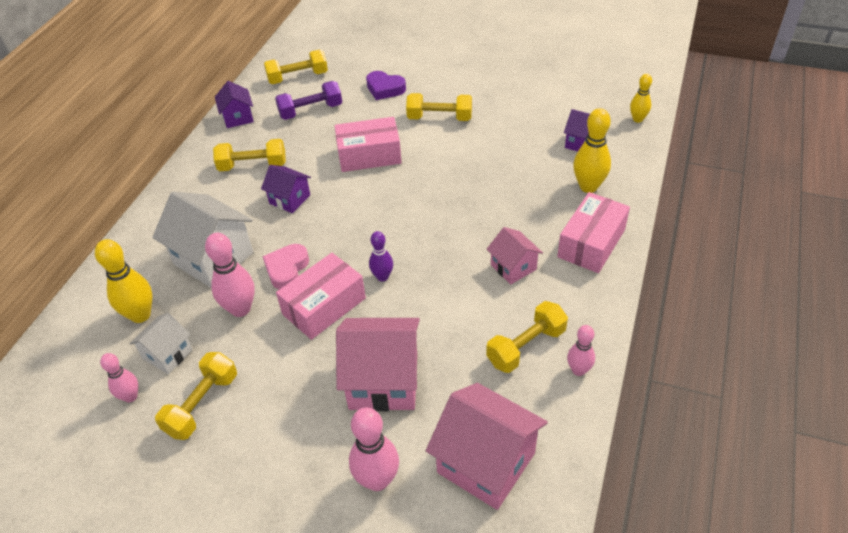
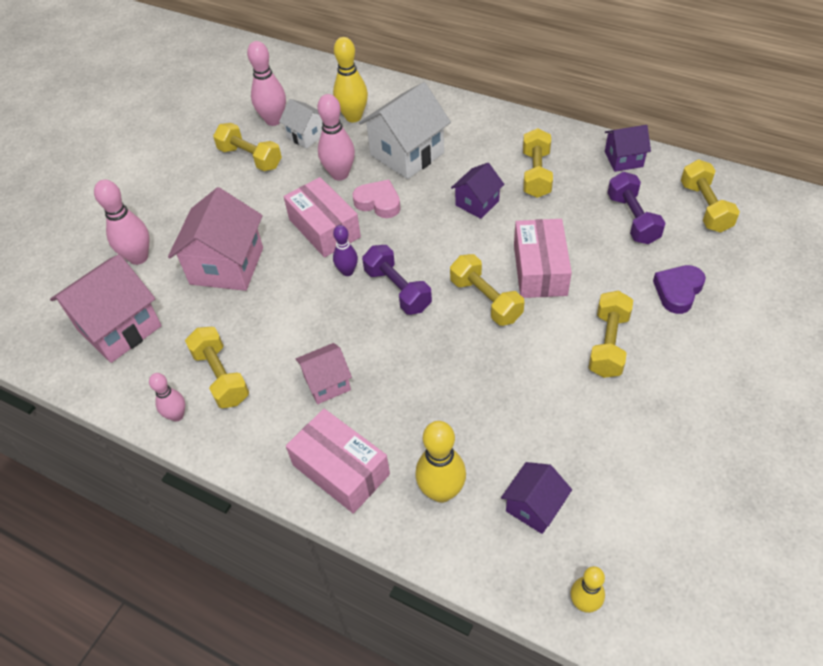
camera: 100 degrees right, 5 degrees up
pink bowling pin [100,353,138,402] -> pink bowling pin [247,41,286,126], size x1.63
none -> purple dumbbell [362,245,432,315]
none -> yellow dumbbell [450,254,524,326]

